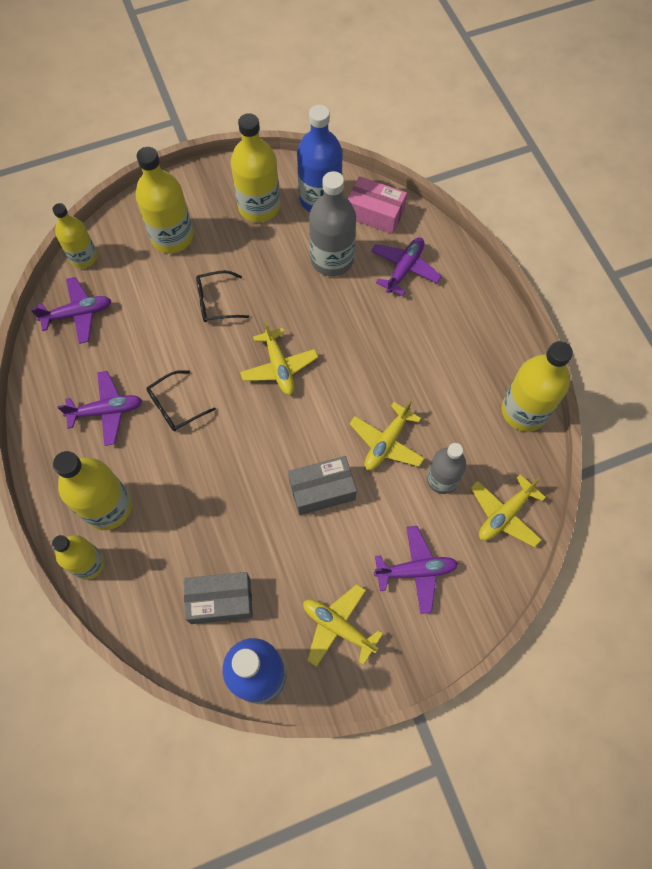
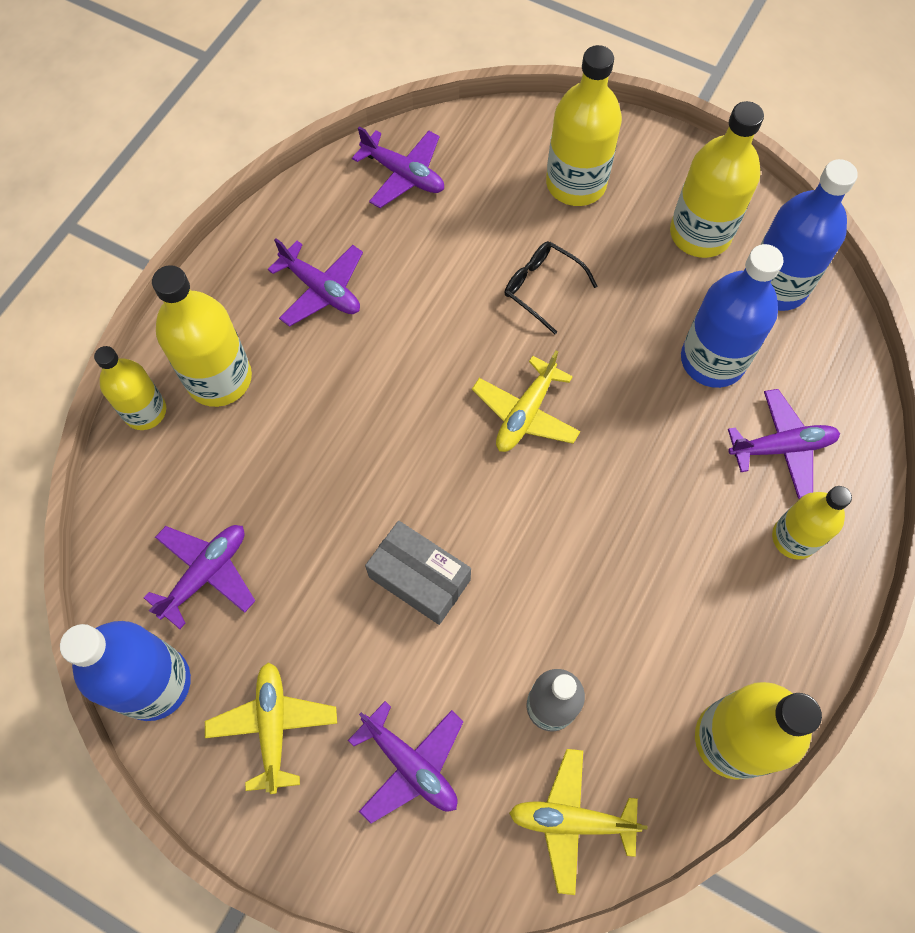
camera: 50 degrees right, 0 degrees up
yellow bottle [52,203,97,268] -> yellow bottle moved to [772,486,852,560]
black glasses [146,370,216,432] -> none
grey box [184,572,253,624] -> purple plane [144,525,255,629]
grey bottle [309,171,356,276] -> blue bottle [681,244,784,388]
pink box [348,176,407,234] -> none
yellow plane [349,400,425,470] -> none

